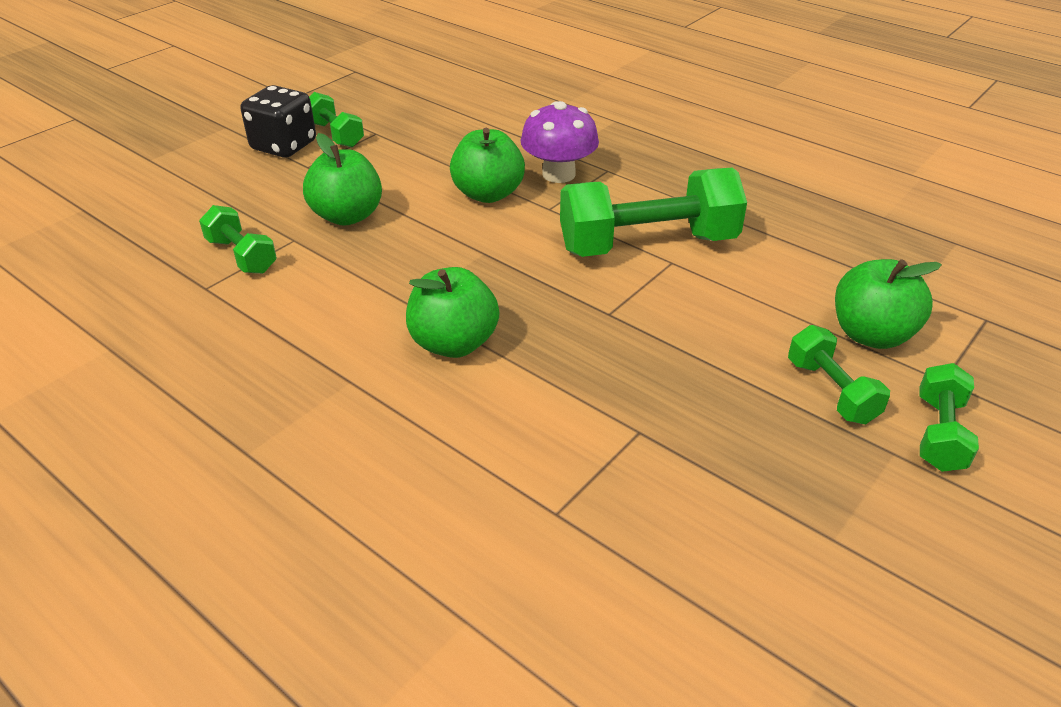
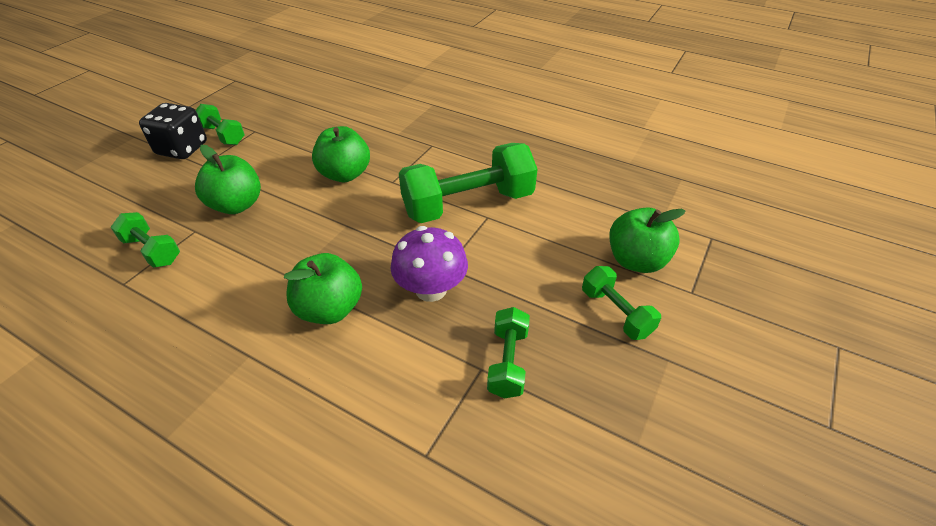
camera: 10 degrees left, 5 degrees up
purple mushroom [521,101,599,183] -> purple mushroom moved to [390,226,468,302]
green dumbbell [919,363,979,472] -> green dumbbell moved to [487,307,530,398]

